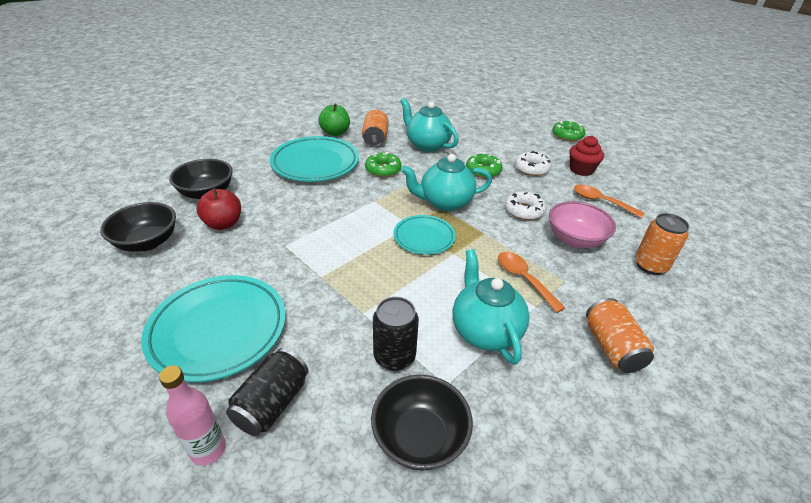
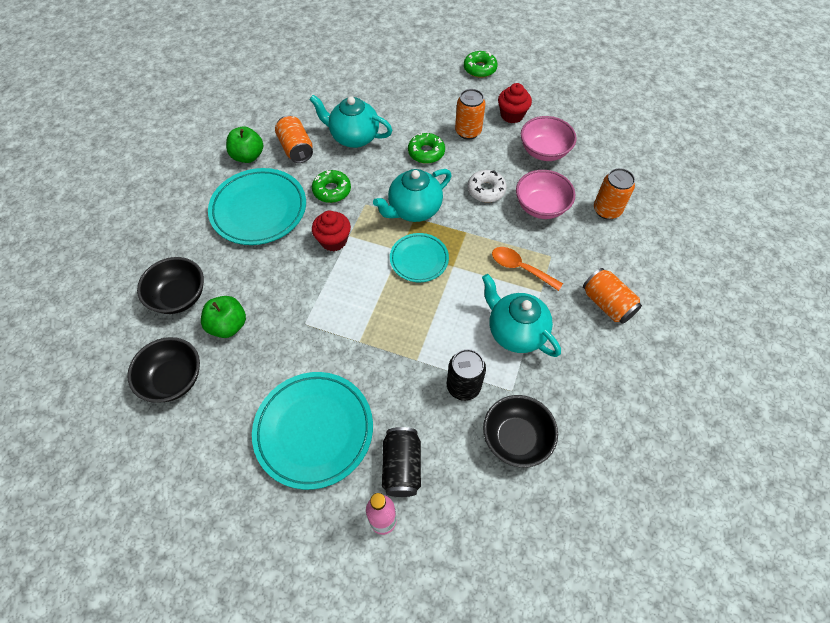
camera: 25 degrees left, 20 degrees up
red apple [197,188,241,230] -> green apple [201,296,246,338]
white donut [515,151,551,176] -> orange can [455,89,485,140]
orange spoon [574,184,645,218] -> pink bowl [521,116,577,161]
none -> red cupcake [312,210,351,252]

